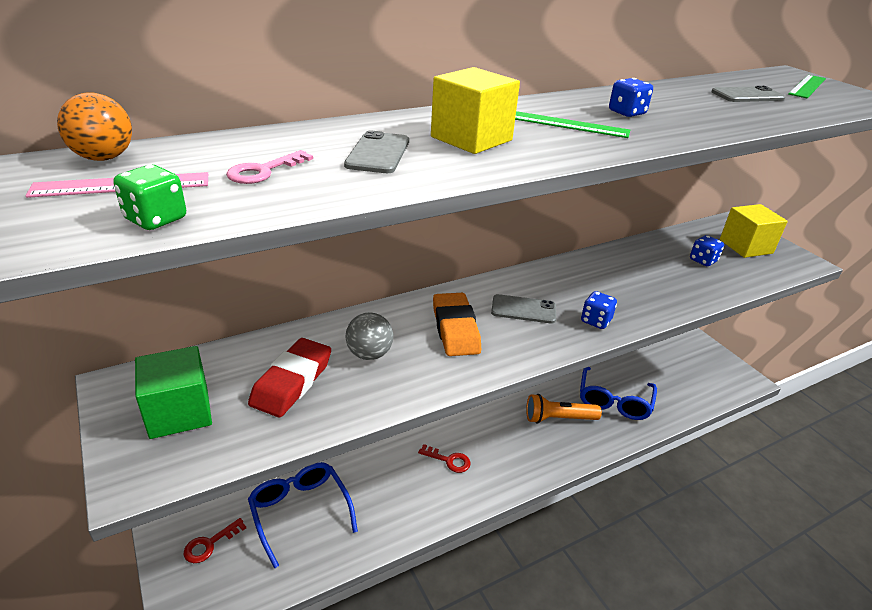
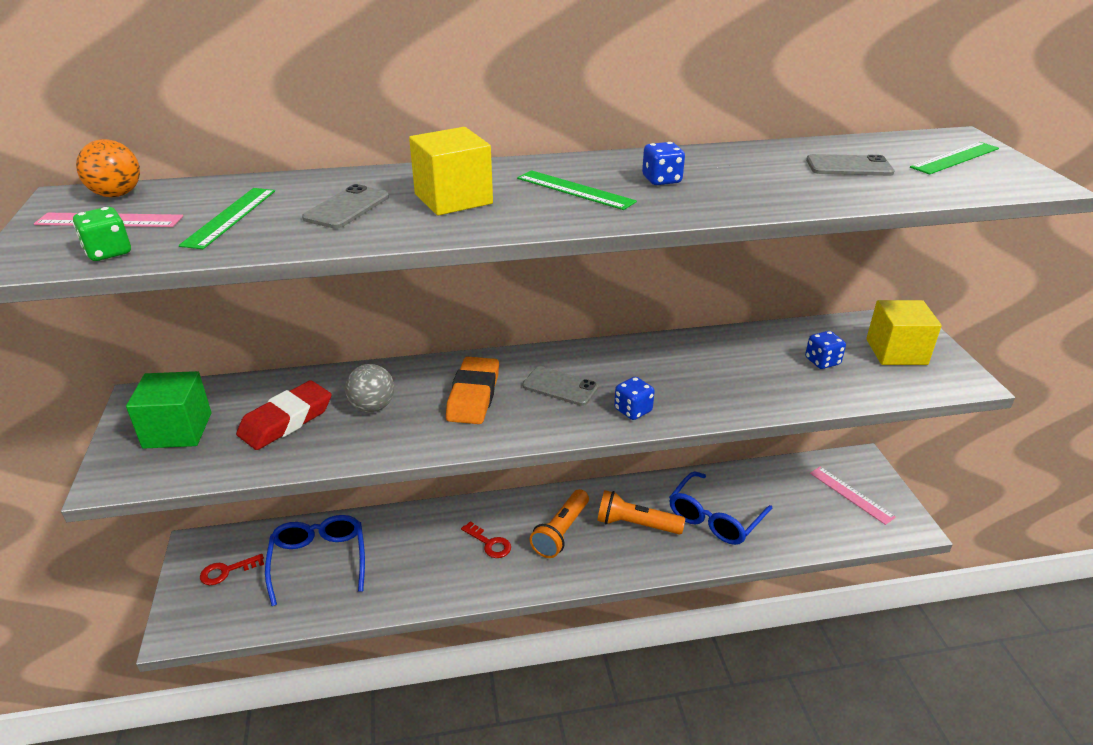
camera: 20 degrees right, 0 degrees up
pink key [226,150,313,184] -> green ruler [179,188,275,249]
none -> orange flashlight [530,489,589,558]
none -> pink ruler [810,467,896,525]

